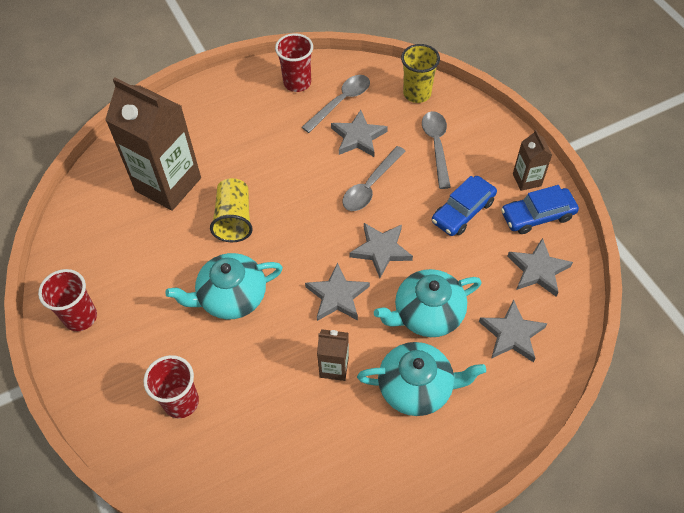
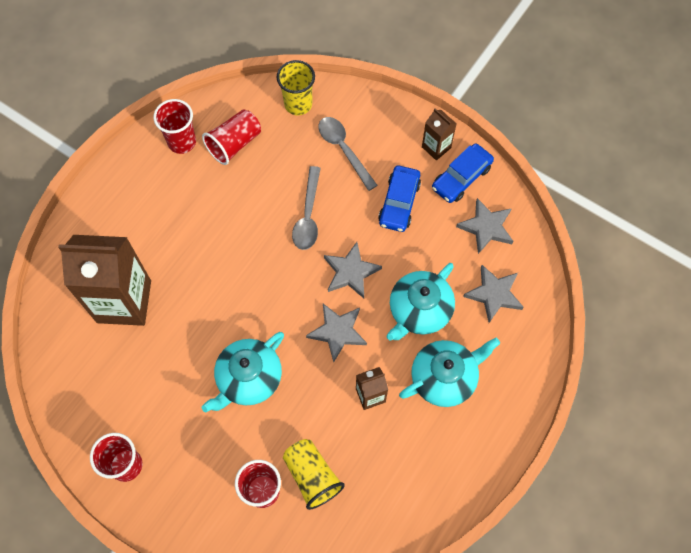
camera: 30 degrees left, 10 degrees up
yellow cup [210,178,253,242] -> yellow cup moved to [283,439,345,510]
grey spoon [302,75,370,133] -> red cup [202,109,261,165]
grey star [331,110,388,157] -> none

